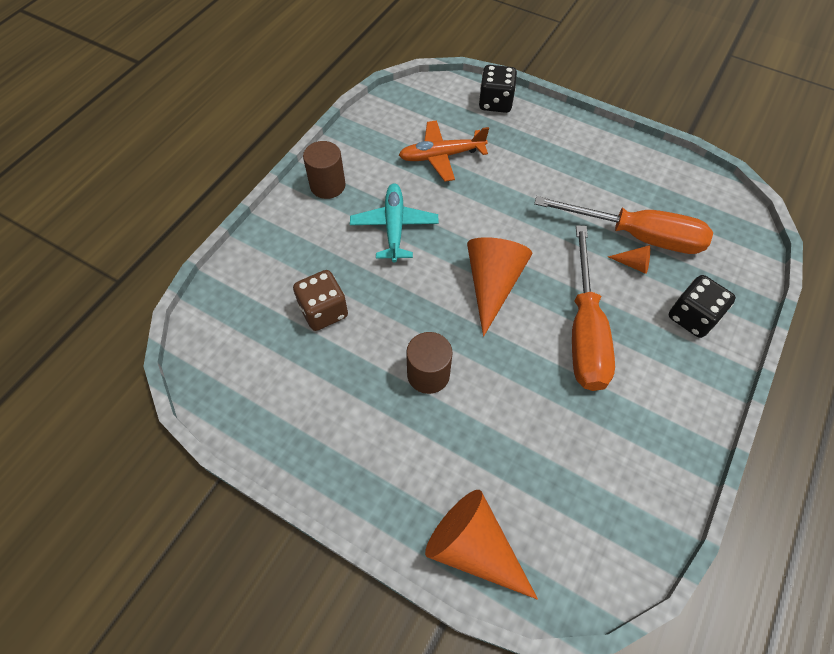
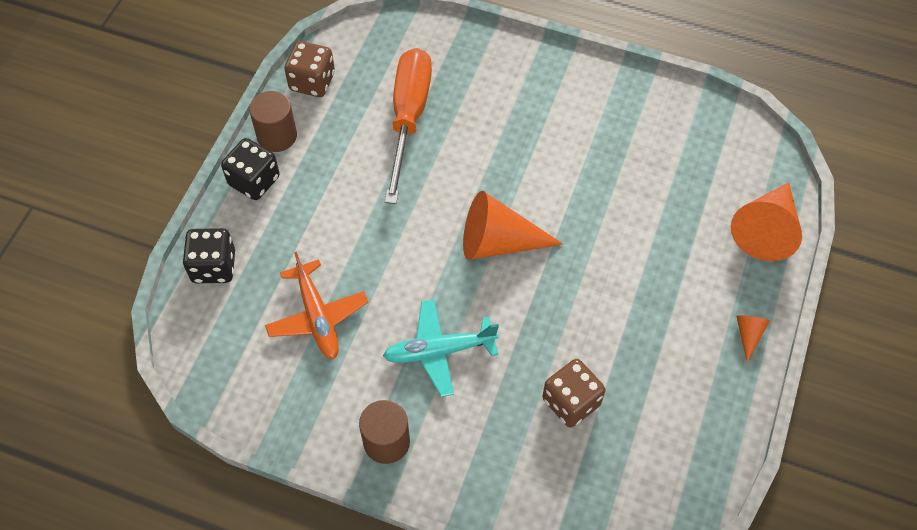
camera: 100 degrees left, 0 degrees up
brown cylinder [406,332,453,394] -> brown cylinder moved to [249,91,297,152]
orange screwdriver [572,225,615,391] -> none
orange cone [608,245,650,274] -> orange cone moved to [736,316,770,362]
black dice [669,275,736,338] -> black dice moved to [221,138,280,200]
none -> brown dice [285,41,335,97]

